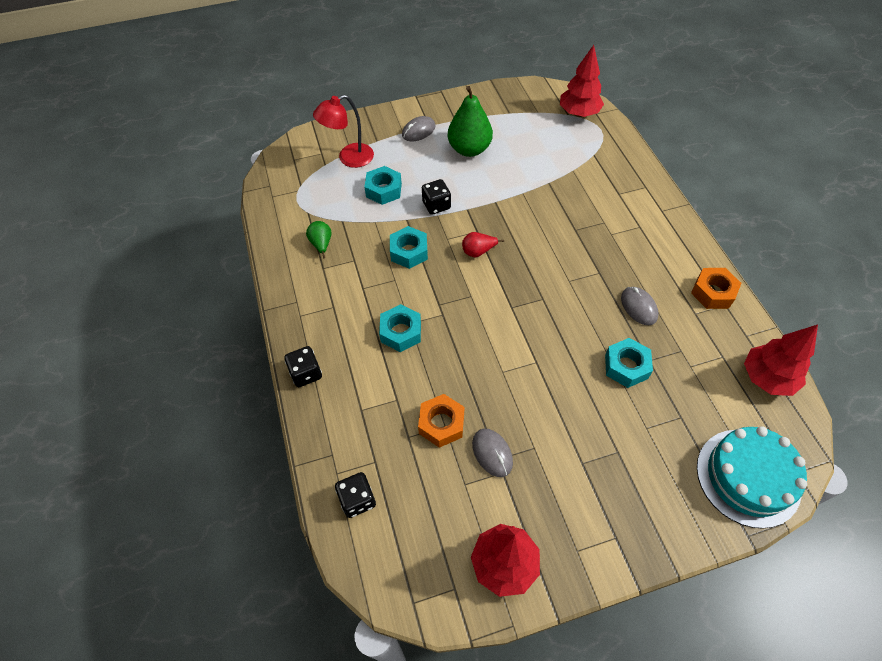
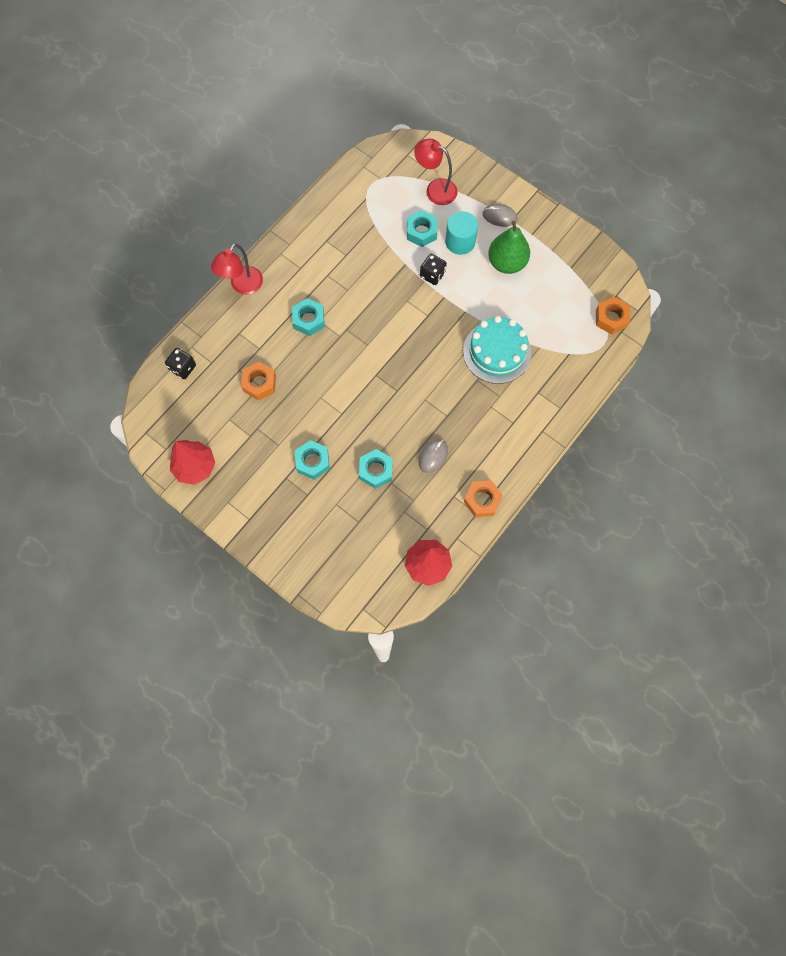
camera: 55 degrees right, 15 degrees up
black dice [284,346,322,387] -> red lamp [211,243,263,295]
green pear [306,221,332,259] -> none
turquoise nut [390,226,428,269] -> turquoise nut moved to [295,440,330,480]
red pear [462,232,504,258] -> none
grey mouse [472,429,513,477] -> none
red tree [560,45,604,117] -> orange nut [596,297,630,335]
turquoise cake [697,426,807,529] -> turquoise cake moved to [463,316,531,384]
none -> turquoise cylinder [445,211,478,255]

